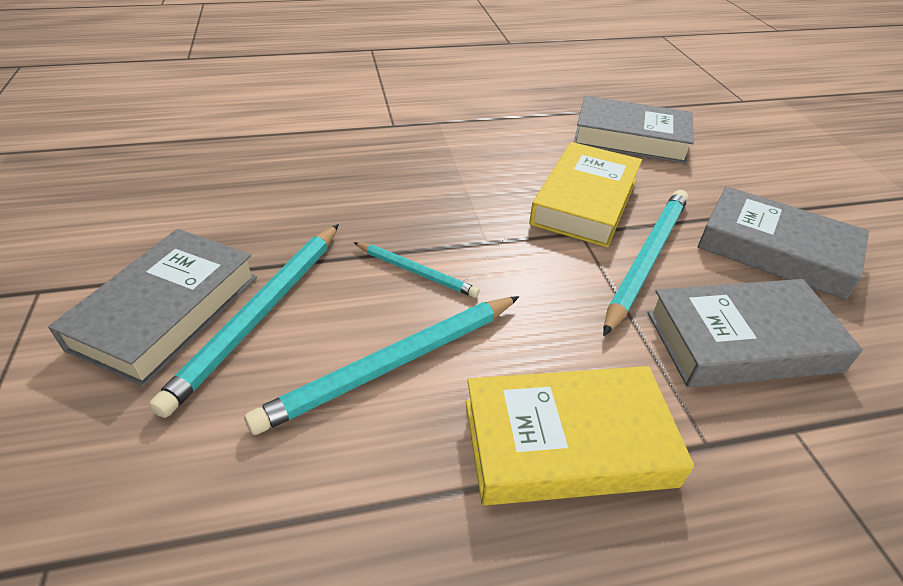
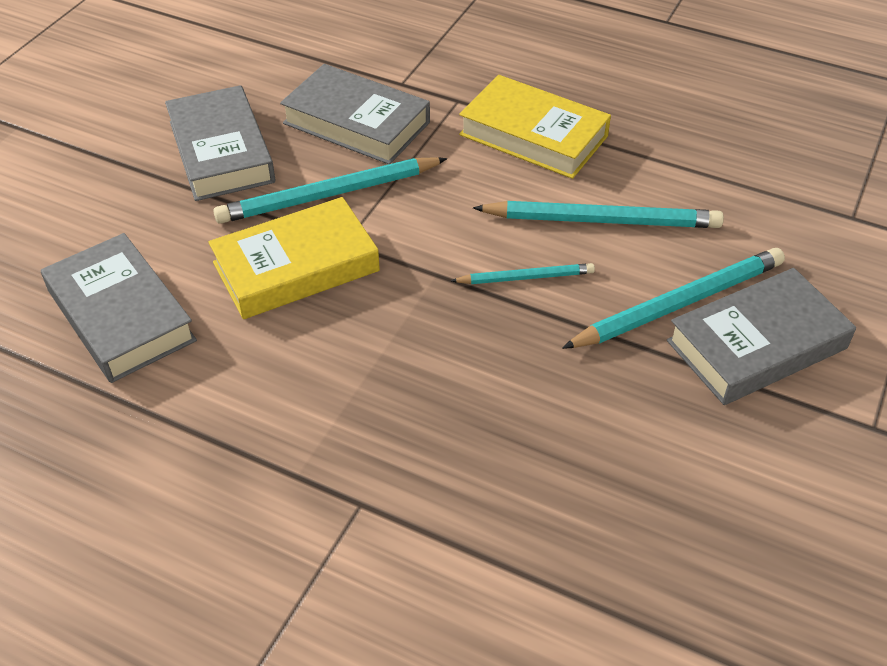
camera: 140 degrees left, 5 degrees up
turquoise pencil [354,242,480,298] -> turquoise pencil turned 105 degrees clockwise [451,263,595,284]

